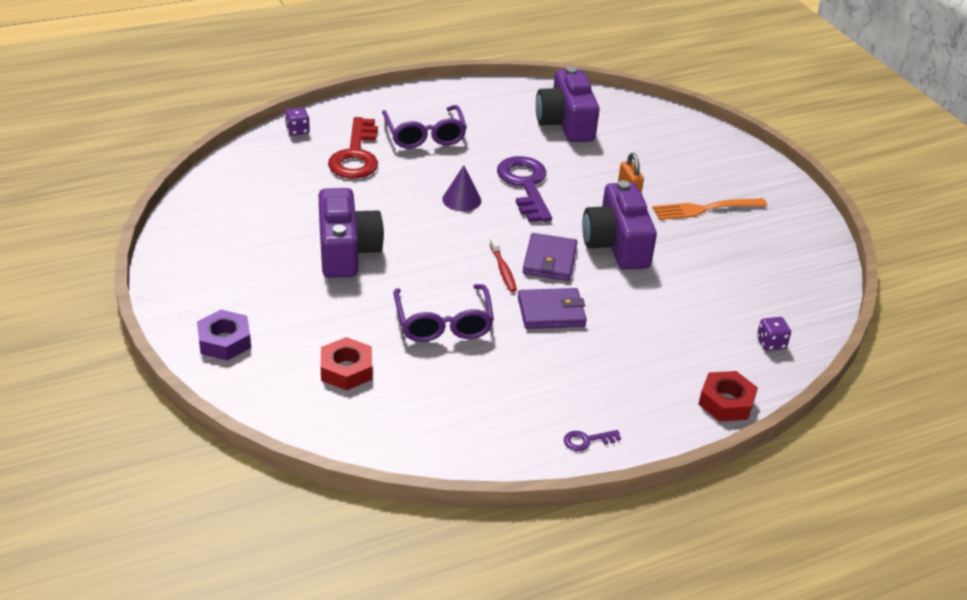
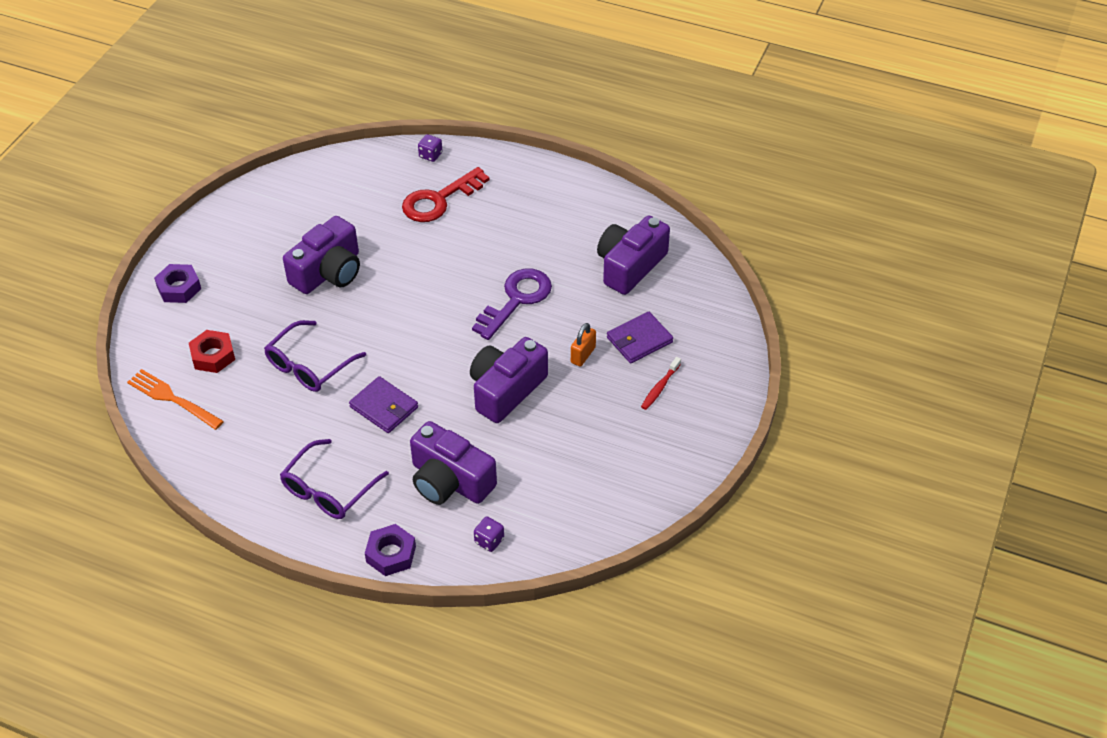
camera: 50 degrees right, 10 degrees up
purple glasses [382,105,467,148] -> purple glasses moved to [280,439,389,519]
purple cone [442,165,481,212] -> none
red toothbrush [490,237,517,292] -> red toothbrush moved to [641,357,681,410]
purple wallet [522,233,577,281] -> purple wallet moved to [607,312,673,363]
purple key [564,430,621,451] -> none
orange fork [652,198,767,220] -> orange fork moved to [127,369,224,430]
red nut [698,371,758,421] -> purple nut [365,524,416,576]
none -> purple camera [410,421,497,505]

